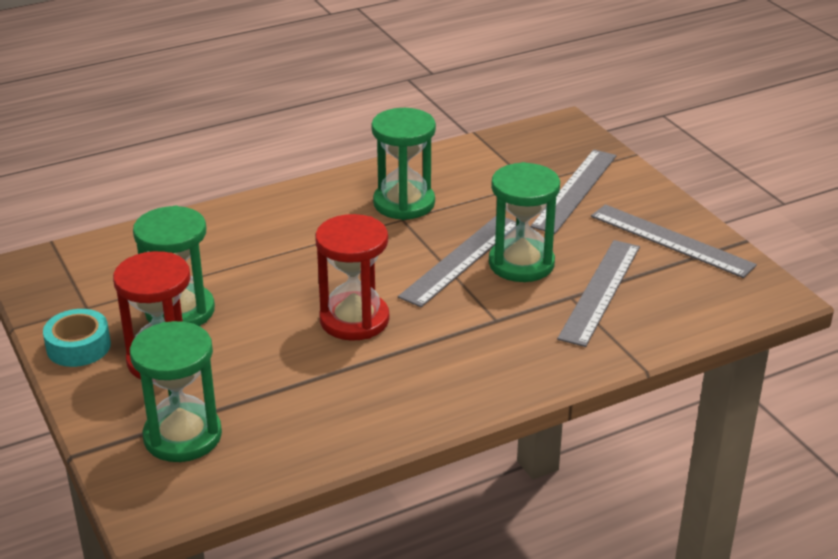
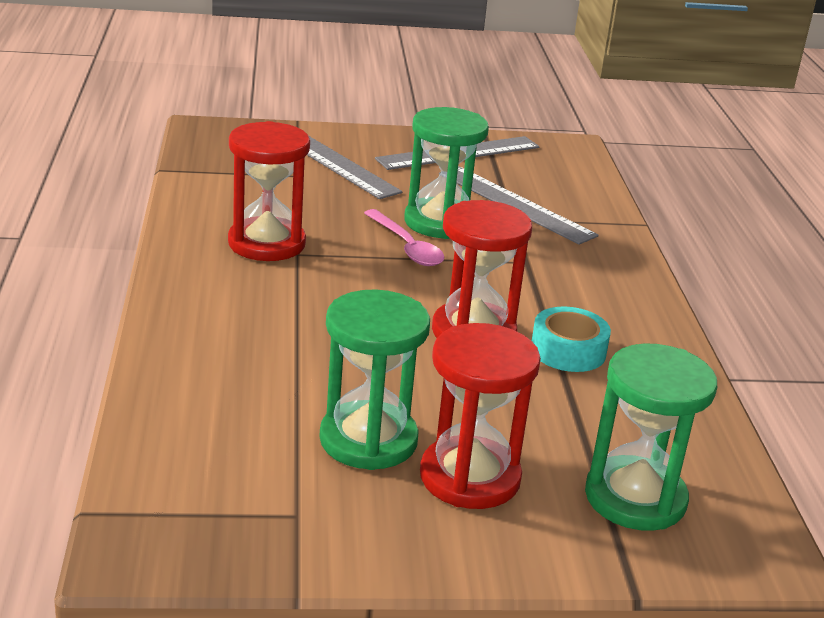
camera: 70 degrees left, 5 degrees down
turquoise tape [43,309,111,367] -> turquoise tape moved to [532,306,611,372]
green hourglass [371,108,436,220] -> red hourglass [228,121,310,261]
grey ruler [398,216,516,307] -> pink spoon [364,209,444,266]

